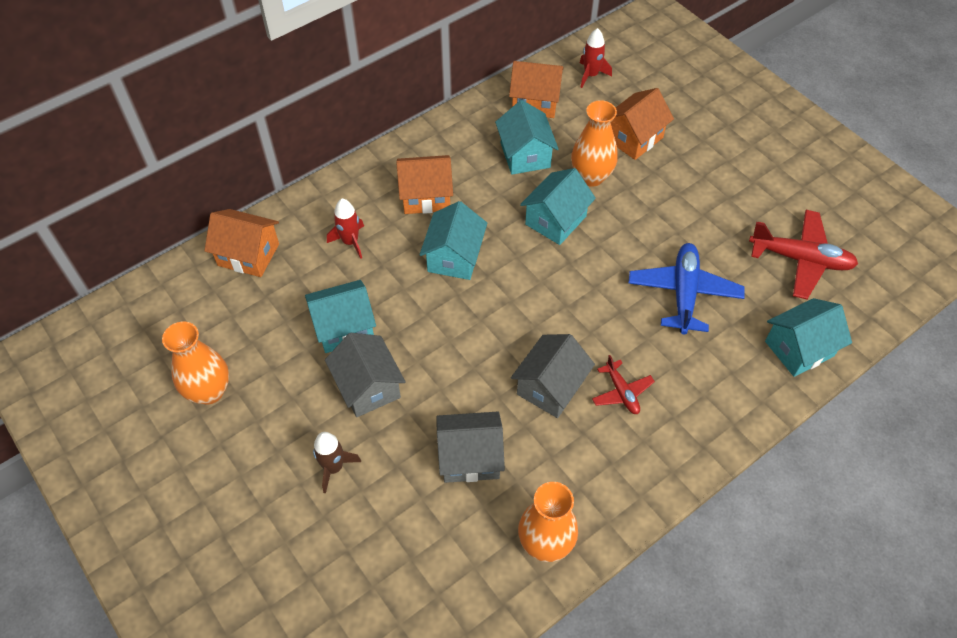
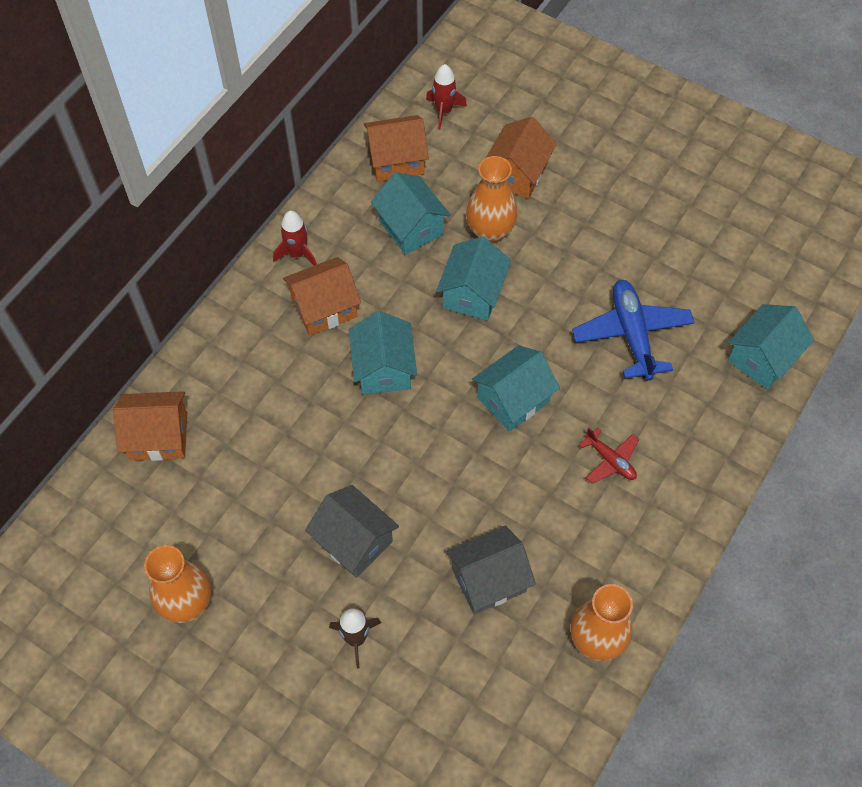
camera: 20 degrees left, 5 degrees up
turquoise house [305,280,376,353] -> turquoise house moved to [472,345,560,432]
red rocket [327,199,364,259] -> red rocket moved to [273,211,317,266]
grey house [511,334,595,418] -> none
red plane [749,210,858,299] -> none

